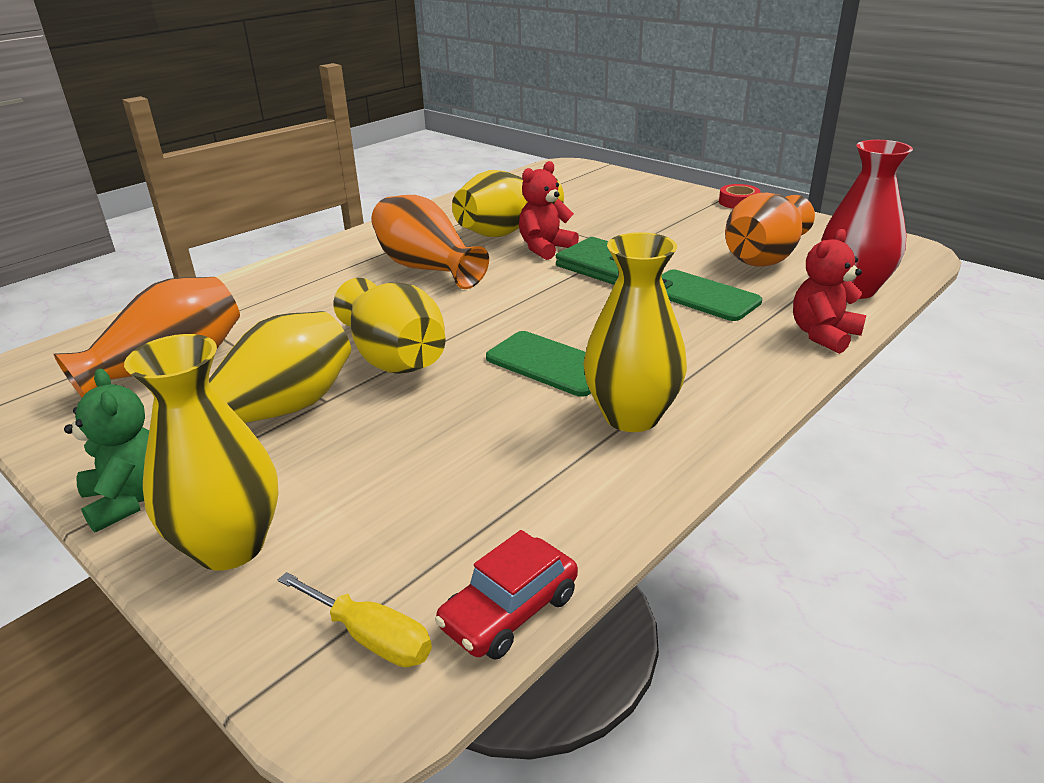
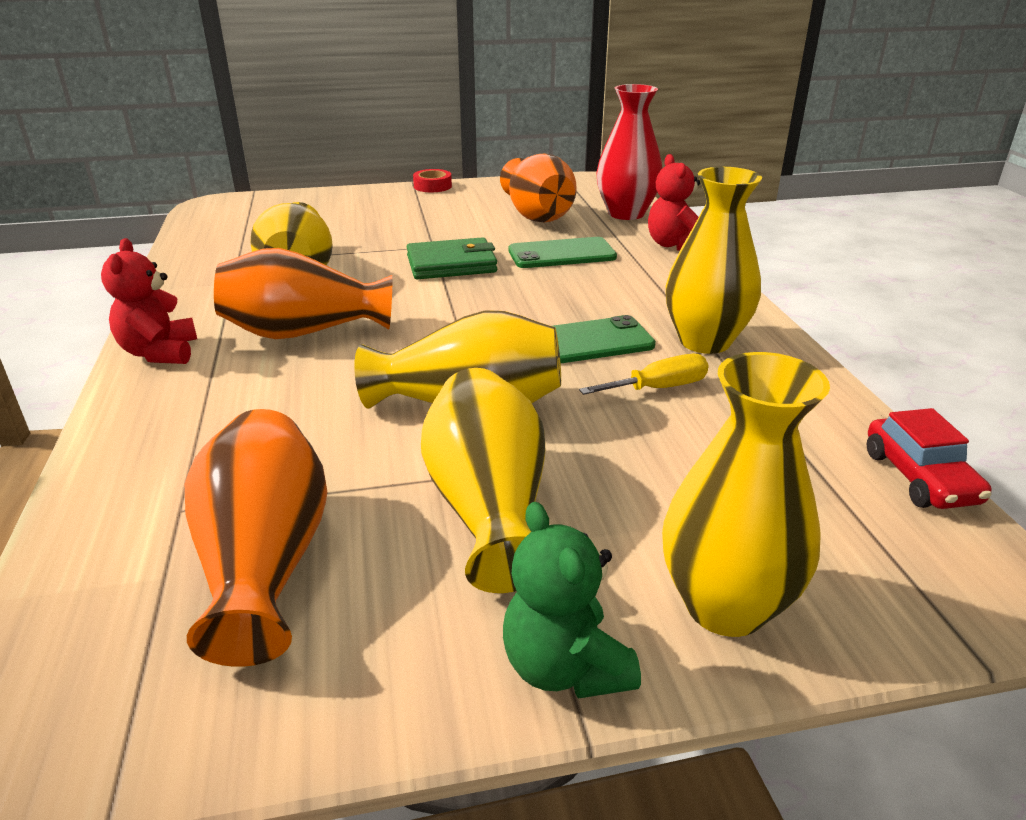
camera: 55 degrees left, 0 degrees up
green teddy bear [64,369,149,533] -> green teddy bear turned 120 degrees counterclockwise [503,502,641,699]
yellow screwdriver [278,572,432,667] -> yellow screwdriver moved to [579,354,709,395]
red teddy bear [519,161,579,260] -> red teddy bear moved to [101,238,197,364]

